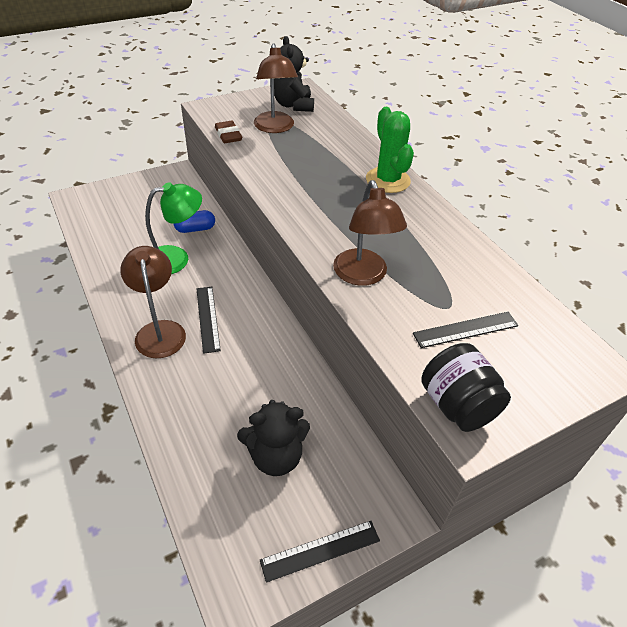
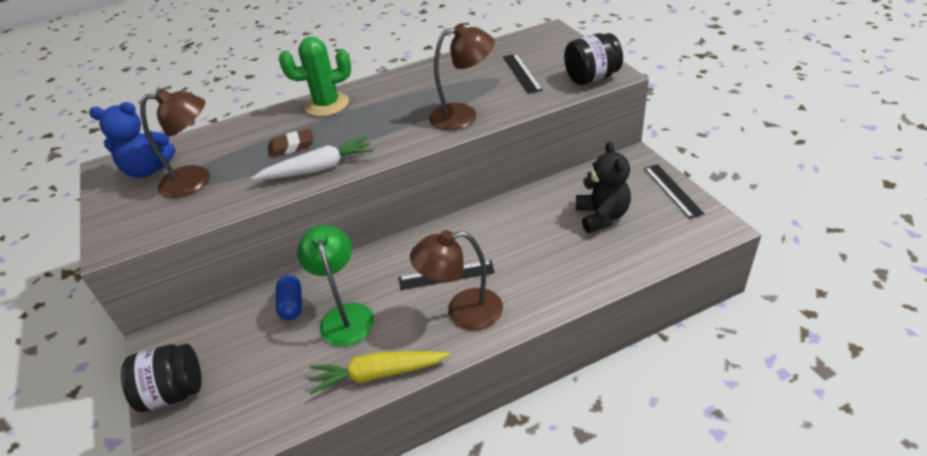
camera: 80 degrees left, 5 degrees down
brown eraser [215,121,242,143] -> brown eraser moved to [268,129,314,158]
black teddy bear [274,36,314,112] -> blue teddy bear [89,102,176,178]
none -> black jar [121,344,201,412]
none -> white carrot [251,136,374,180]
none -> yellow carrot [309,351,450,394]

